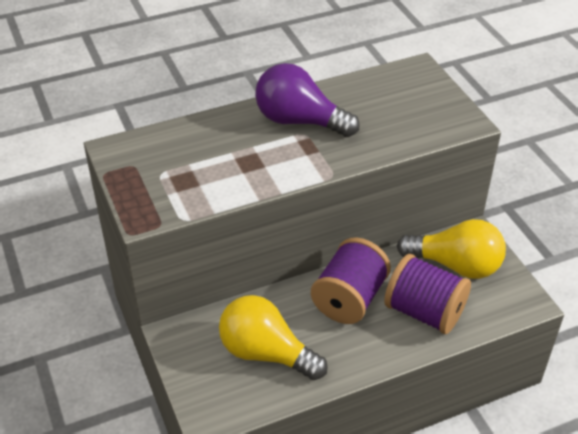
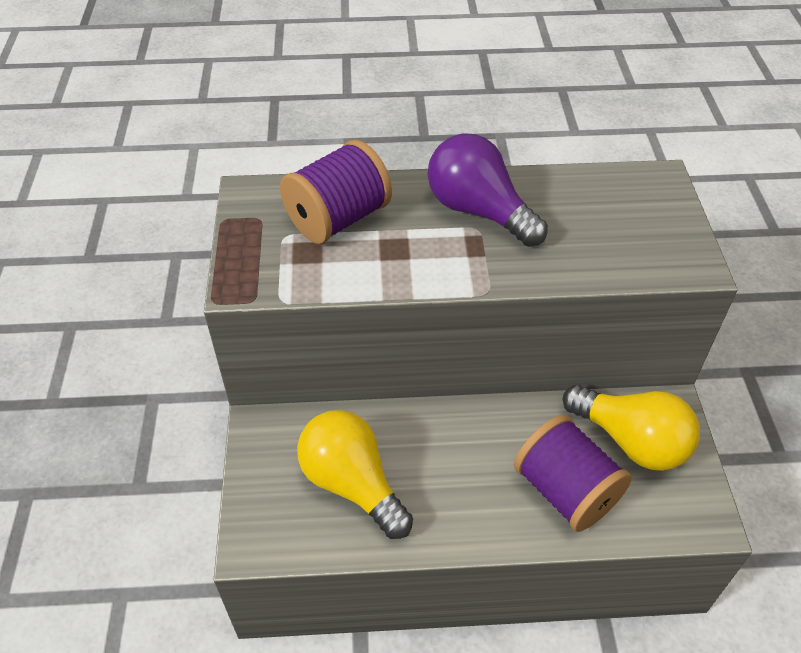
camera: 20 degrees right, 5 degrees up
purple spool [311,237,391,324] -> purple spool moved to [280,140,392,244]

